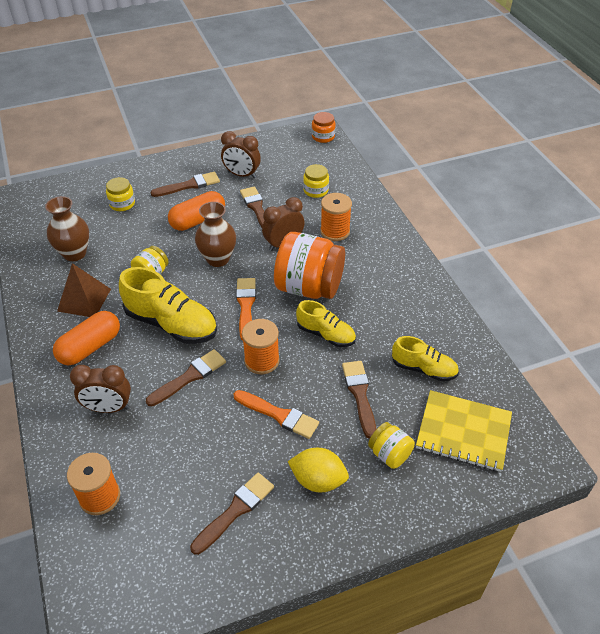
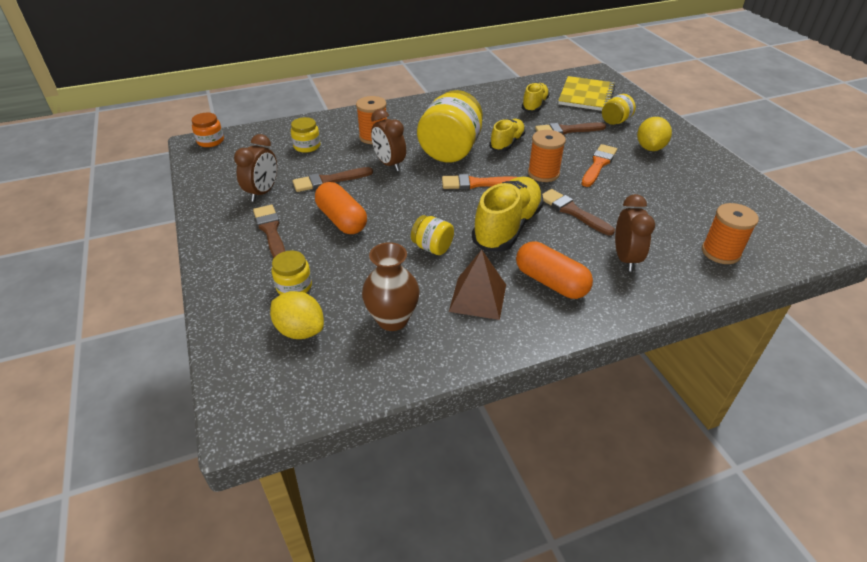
camera: 90 degrees left, 5 degrees down
brown brush [190,473,274,555] -> none
brown vase [195,202,236,267] -> none
orange jar [274,232,345,299] -> yellow jar [417,90,483,163]
none -> yellow lemon [270,291,324,339]

